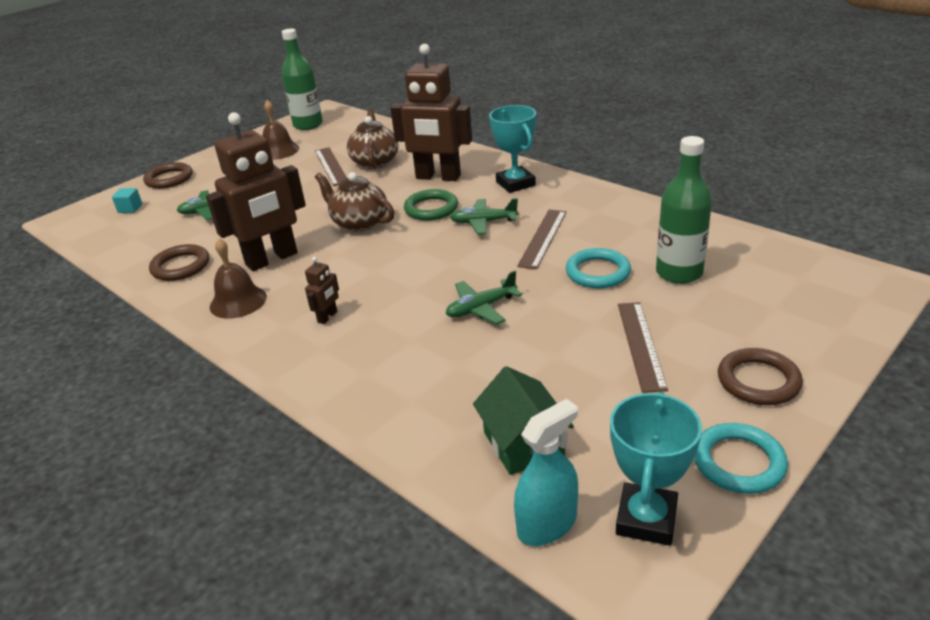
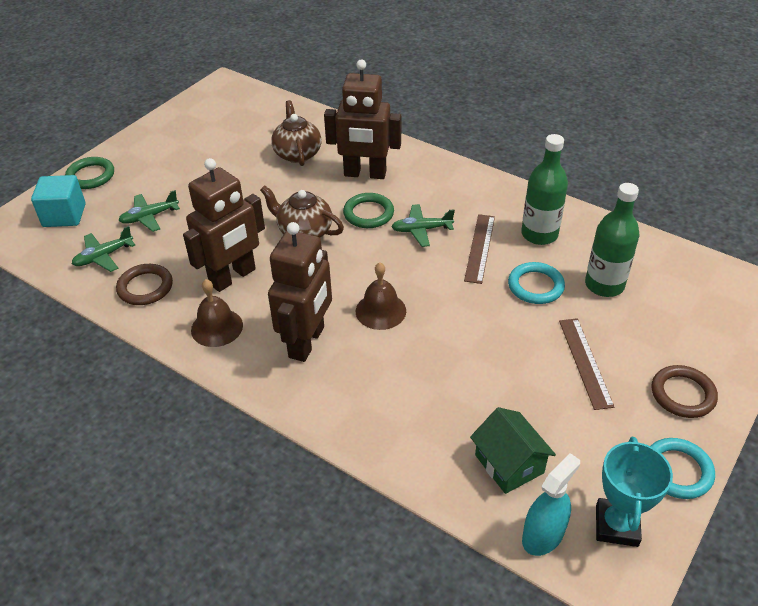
camera: 10 degrees left, 10 degrees up
turquoise cube [112,188,142,213] -> turquoise cube [31,175,86,227], size x1.99
brown ring [143,162,193,189] -> green ring [65,157,114,189]
brown bell [263,100,299,160] -> brown bell moved to [356,262,406,330]
green bottle [282,29,323,130] -> green bottle moved to [521,134,568,245]
brown robot [305,257,339,324] -> brown robot [268,222,332,362], size x2.45
brown ruler [315,147,347,186] -> none
green plane [446,271,522,325] -> green plane moved to [72,226,135,272]
turquoise trophy [489,105,536,193] -> none

